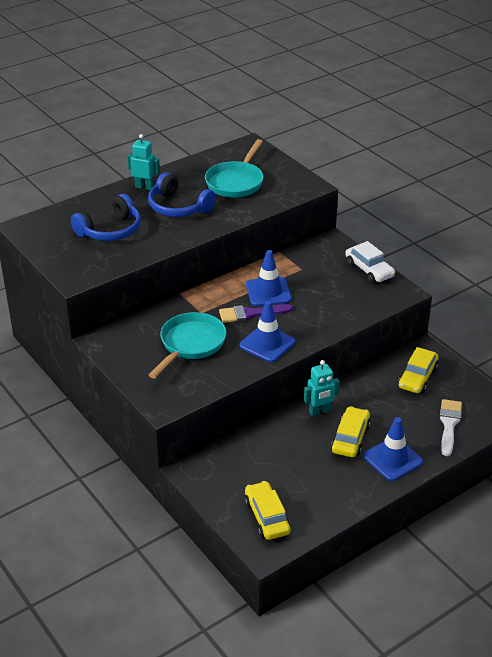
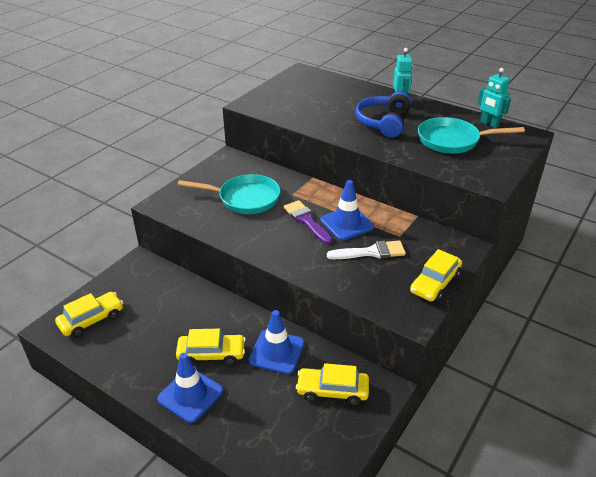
camera: 70 degrees right, 0 degrees up
blue headphones [71,194,141,241] -> none
blue traffic cone [240,301,295,362] -> blue traffic cone moved to [249,310,305,374]
turquoise robot [304,360,340,416] -> turquoise robot moved to [478,68,511,128]
white car [345,241,395,283] -> yellow car [410,249,462,302]
white brush [439,399,462,456] -> white brush moved to [327,240,406,259]

